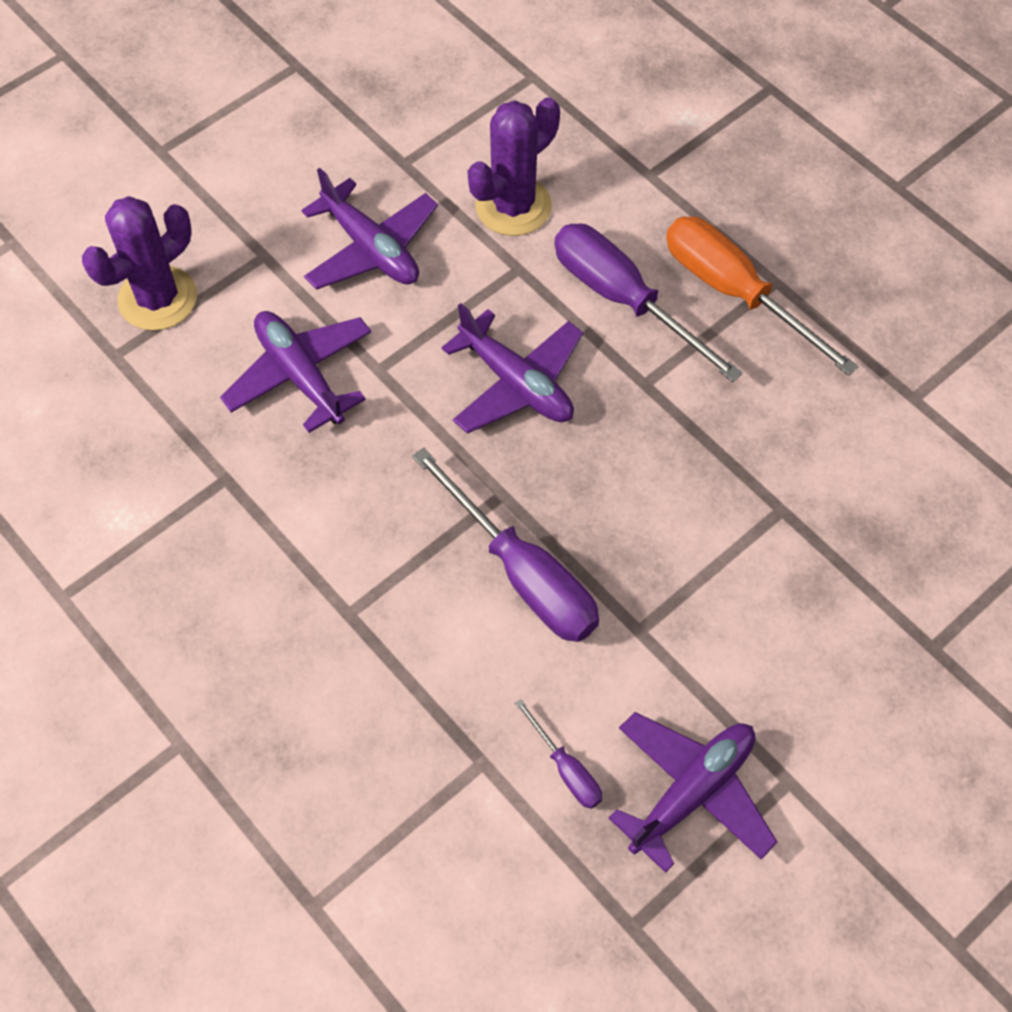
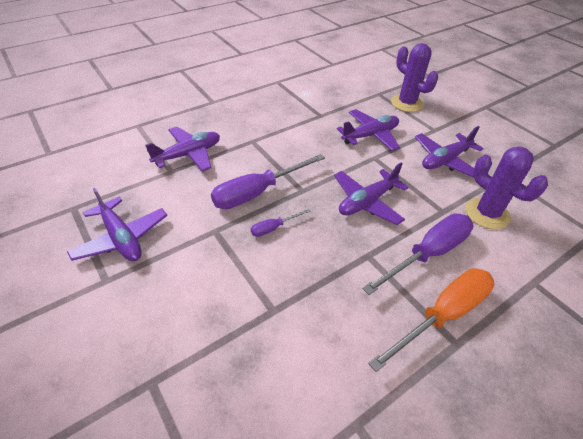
camera: 95 degrees right, 15 degrees down
purple screwdriver [515,699,602,809] -> purple screwdriver moved to [251,209,311,237]
none -> purple plane [145,127,220,172]

